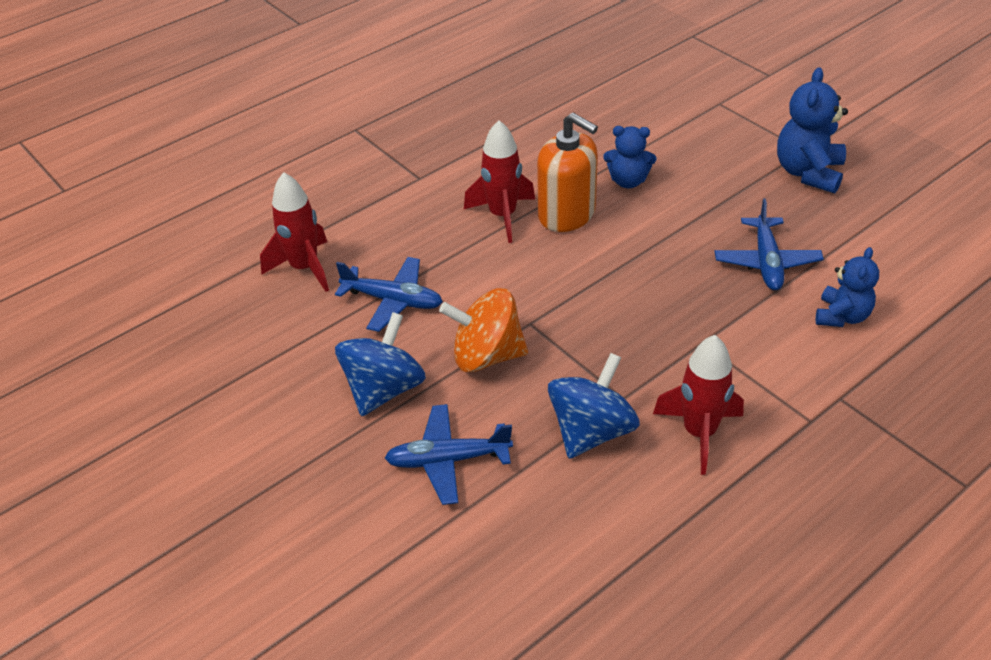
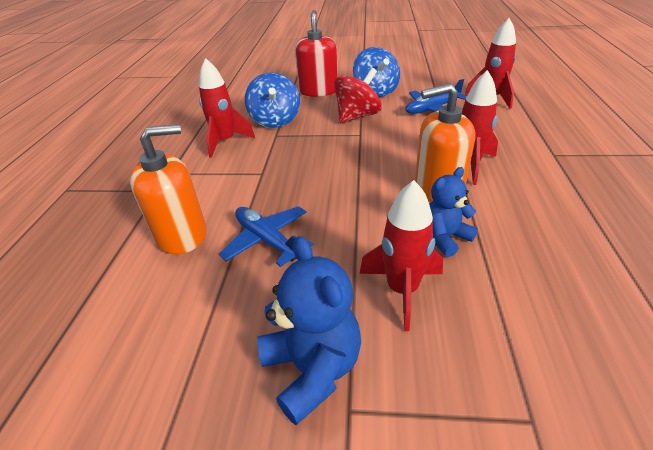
camera: 135 degrees right, 5 degrees down
blue plane [385,404,513,505] -> red soap dispenser [295,10,338,97]
orange spinning top [439,288,528,372] -> red spinning top [334,68,382,123]
blue teddy bear [816,247,879,327] -> orange soap dispenser [130,124,207,254]
none -> red rocket [360,180,443,331]

